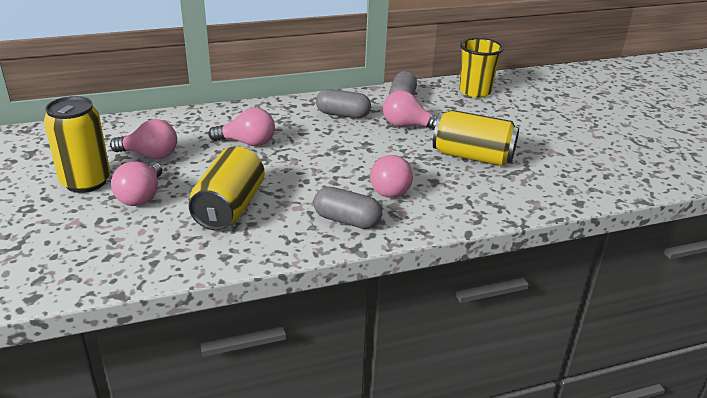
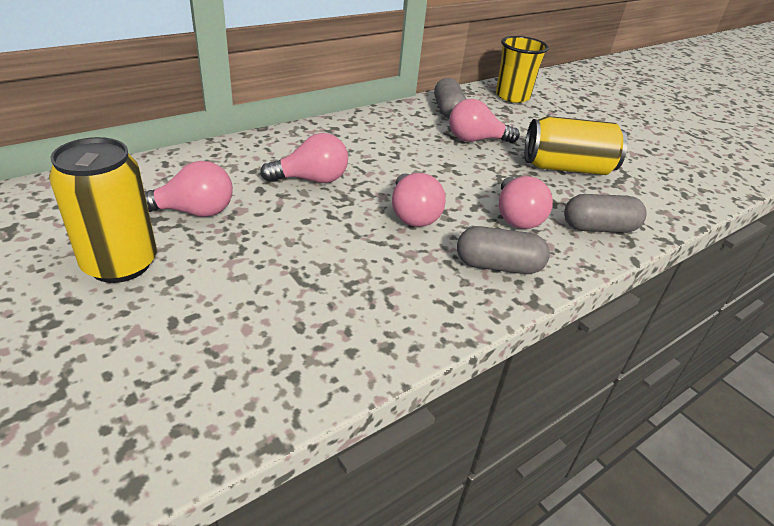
camera: 20 degrees left, 5 degrees up
pink light bulb [111,161,162,206] -> pink light bulb moved to [392,173,446,227]
yellow can [189,146,265,231] -> none
grey capsule [316,89,371,118] -> grey capsule moved to [564,194,647,233]

